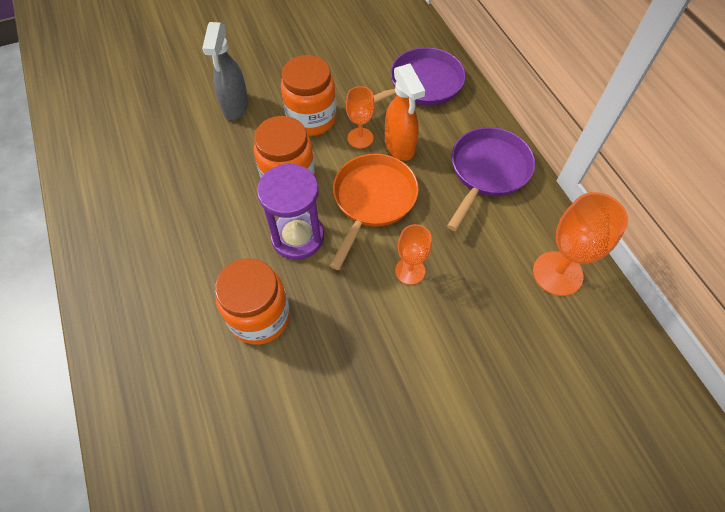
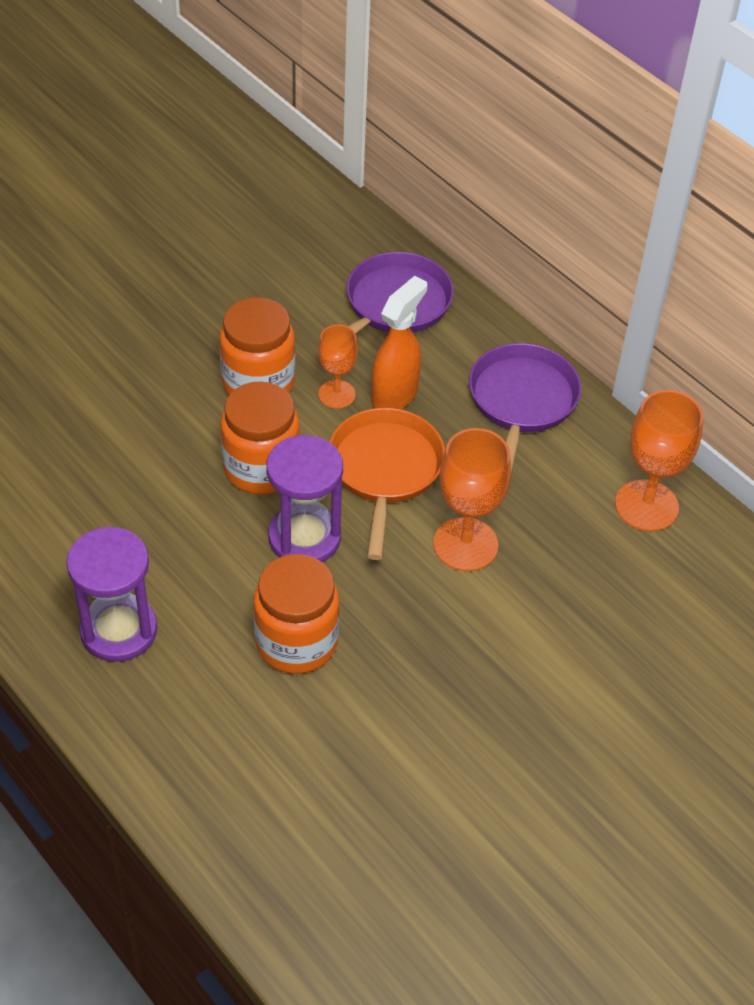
camera: 20 degrees left, 10 degrees down
grey spray bottle [202,22,249,120] -> none
orange spray bottle [385,63,425,161] -> orange spray bottle turned 105 degrees counterclockwise [372,276,427,409]
orange goblet [395,224,432,285] -> orange goblet [433,428,511,571], size x1.63
none -> purple hourglass [66,526,157,662]

